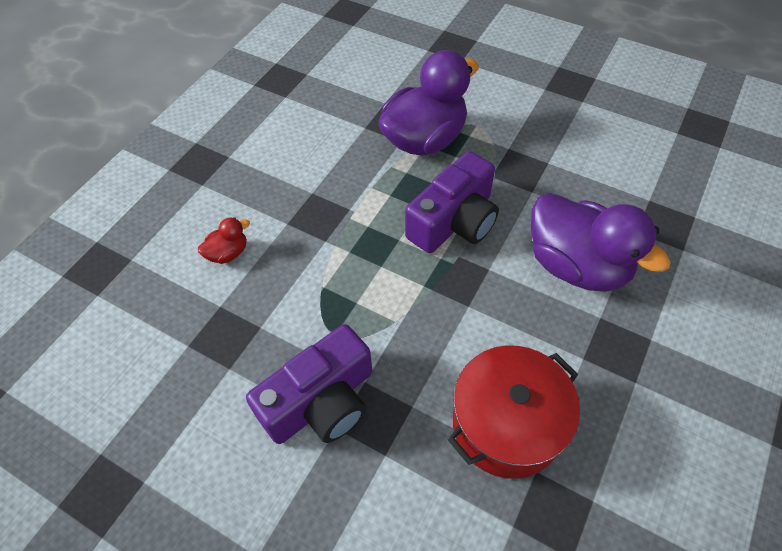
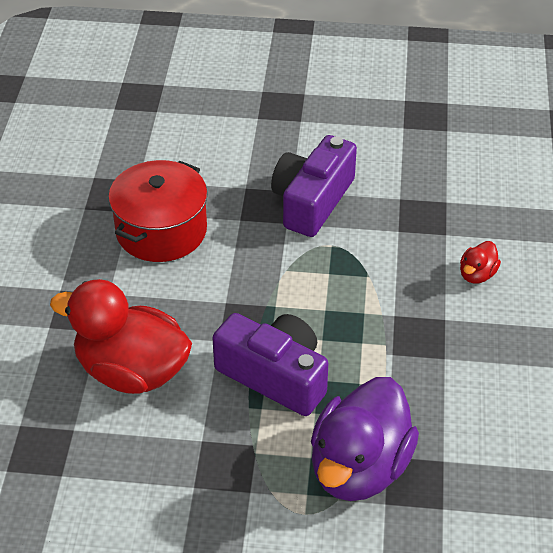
camera: 155 degrees right, 10 degrees down
purple camera [405,151,499,253] -> purple camera turned 105 degrees clockwise [212,313,328,416]
purple duck [531,193,671,292] -> red duck [50,279,192,394]

